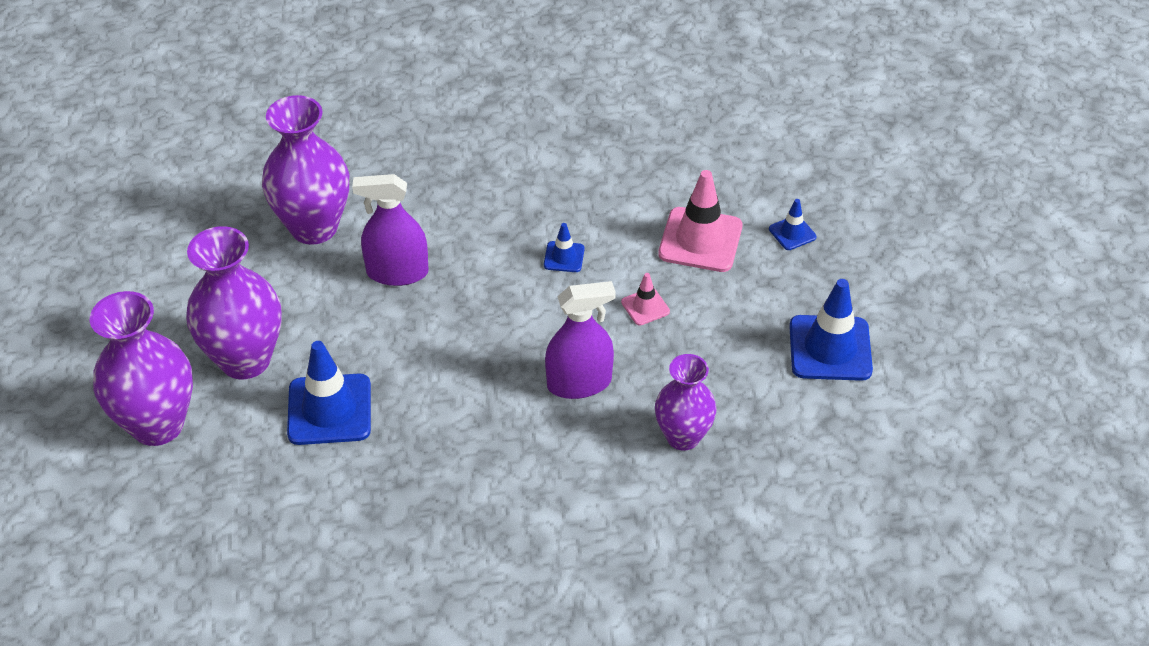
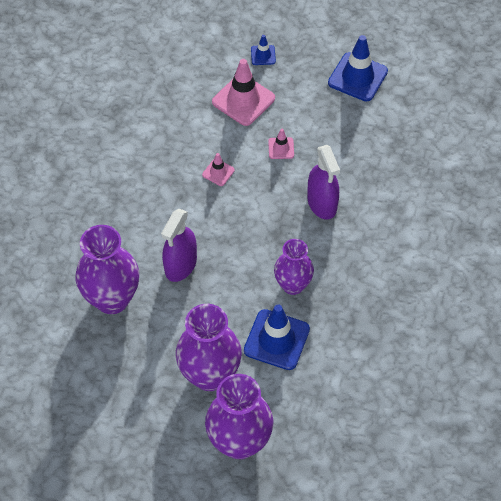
camera: 65 degrees left, 10 degrees up
blue traffic cone [544,223,585,272] -> pink traffic cone [202,153,235,186]
purple spray bottle [545,281,616,399] -> purple spray bottle turned 150 degrees clockwise [307,145,340,220]
purple vase [655,354,717,451] -> purple vase moved to [274,239,314,295]

